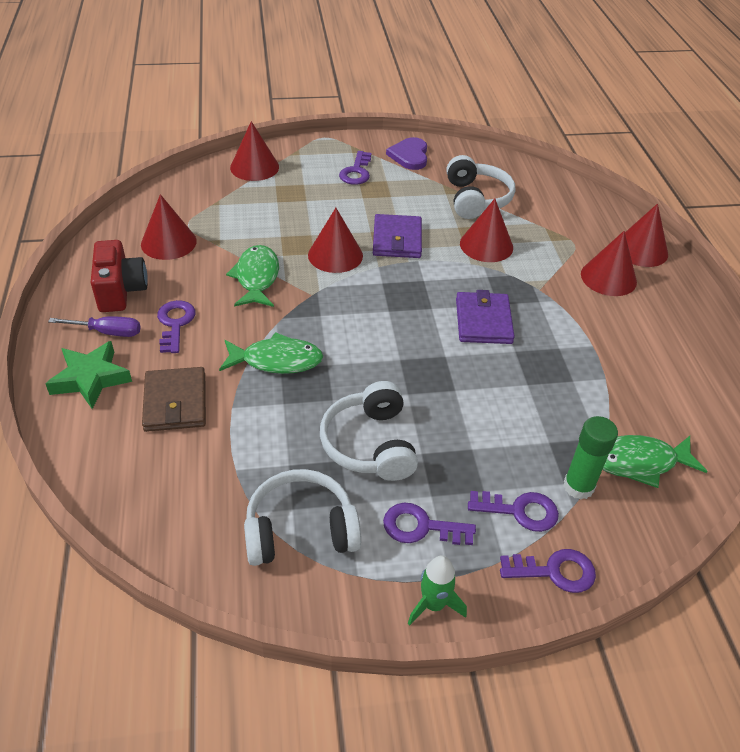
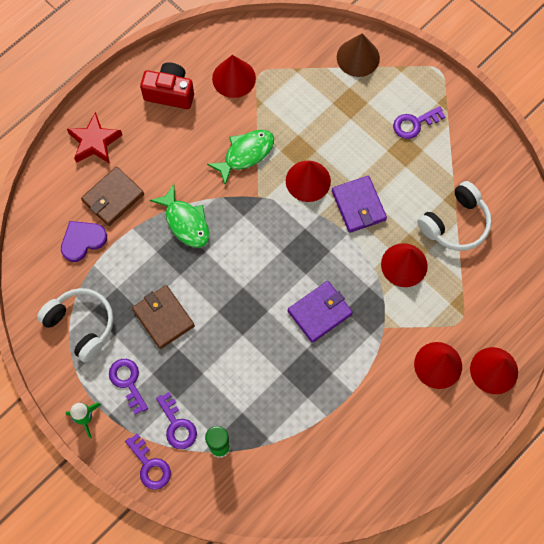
camera: 55 degrees right, 25 degrees up
green star [45,341,132,409] -> red star [67,112,122,164]
purple screwdriver [48,316,141,337] -> none
red camera [91,240,148,312] -> red camera turned 120 degrees counterclockwise [140,62,194,109]
purple key [157,300,195,353] -> none
red cone [230,121,279,181] -> brown cone [337,34,380,77]
white headphones [320,381,418,481] -> brown wallet [132,285,195,349]
purple wallet [373,214,422,258] -> purple wallet turned 75 degrees counterclockwise [332,176,387,233]
purple heart [386,137,427,170] -> purple heart moved to [61,221,107,262]
green fish [603,435,707,488] -> none

